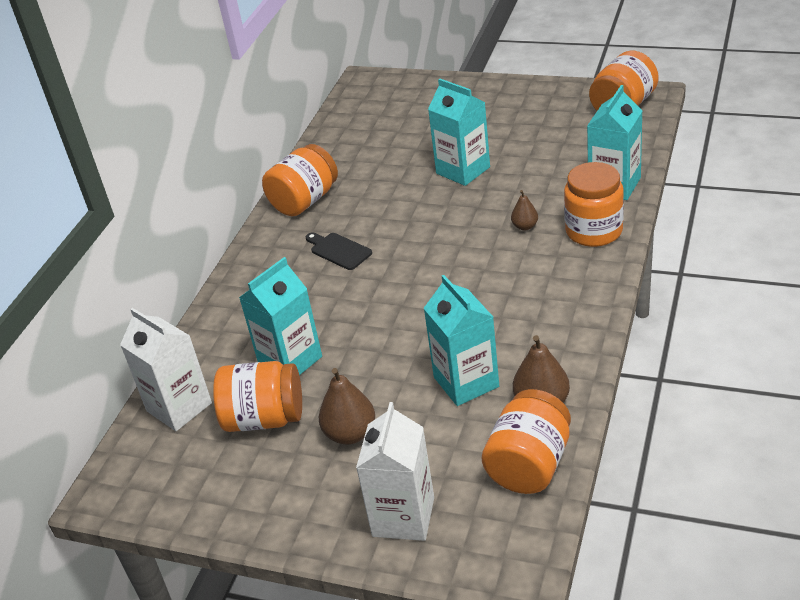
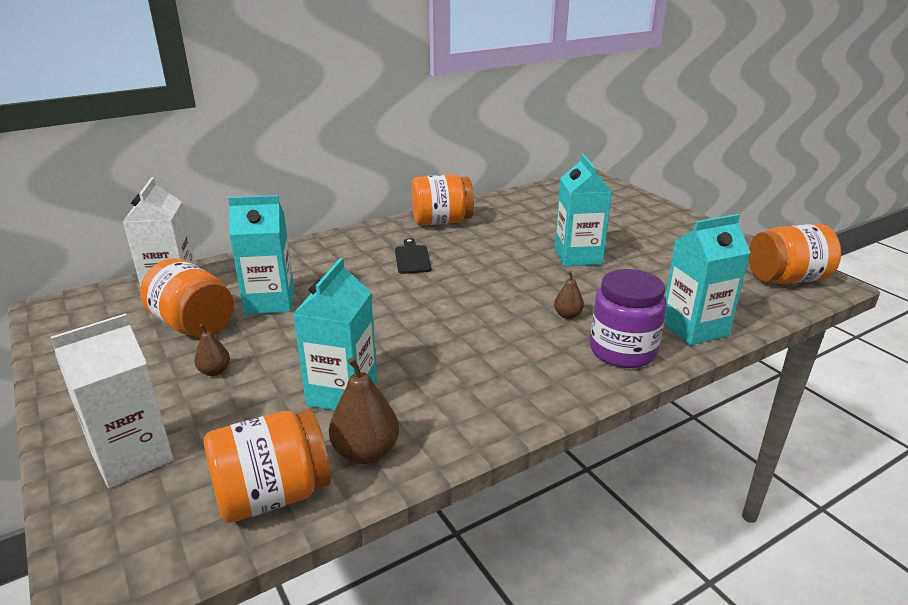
camera: 35 degrees right, 10 degrees down
brown pear [319,368,375,445] -> brown pear [194,324,230,376], size x0.57
orange jar [564,162,624,247] -> purple jar [590,269,667,368]

